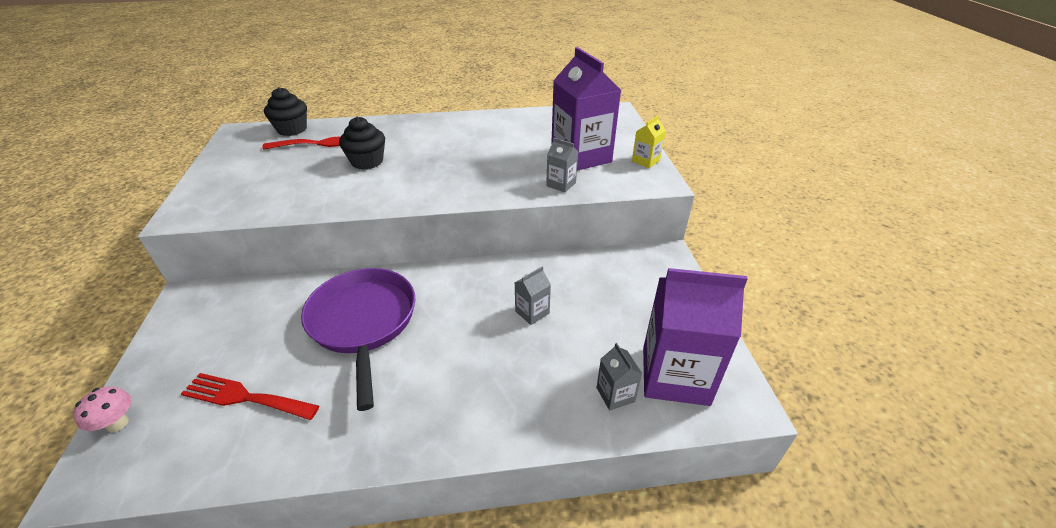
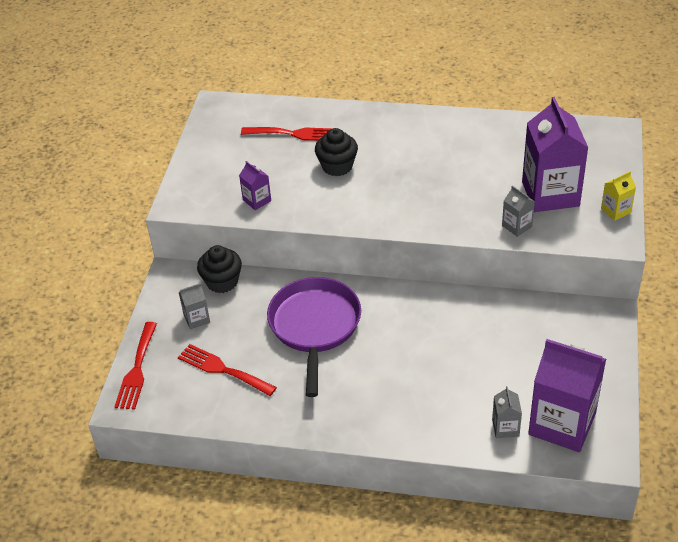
camera: 20 degrees right, 5 degrees up
pink mushroom [73,387,131,432] -> red fork [114,322,157,410]
black cupcake [264,87,307,136] -> black cupcake moved to [197,245,242,293]
grey carton [515,266,551,325] -> grey carton moved to [179,283,210,329]
none -> purple carton [239,161,271,210]

